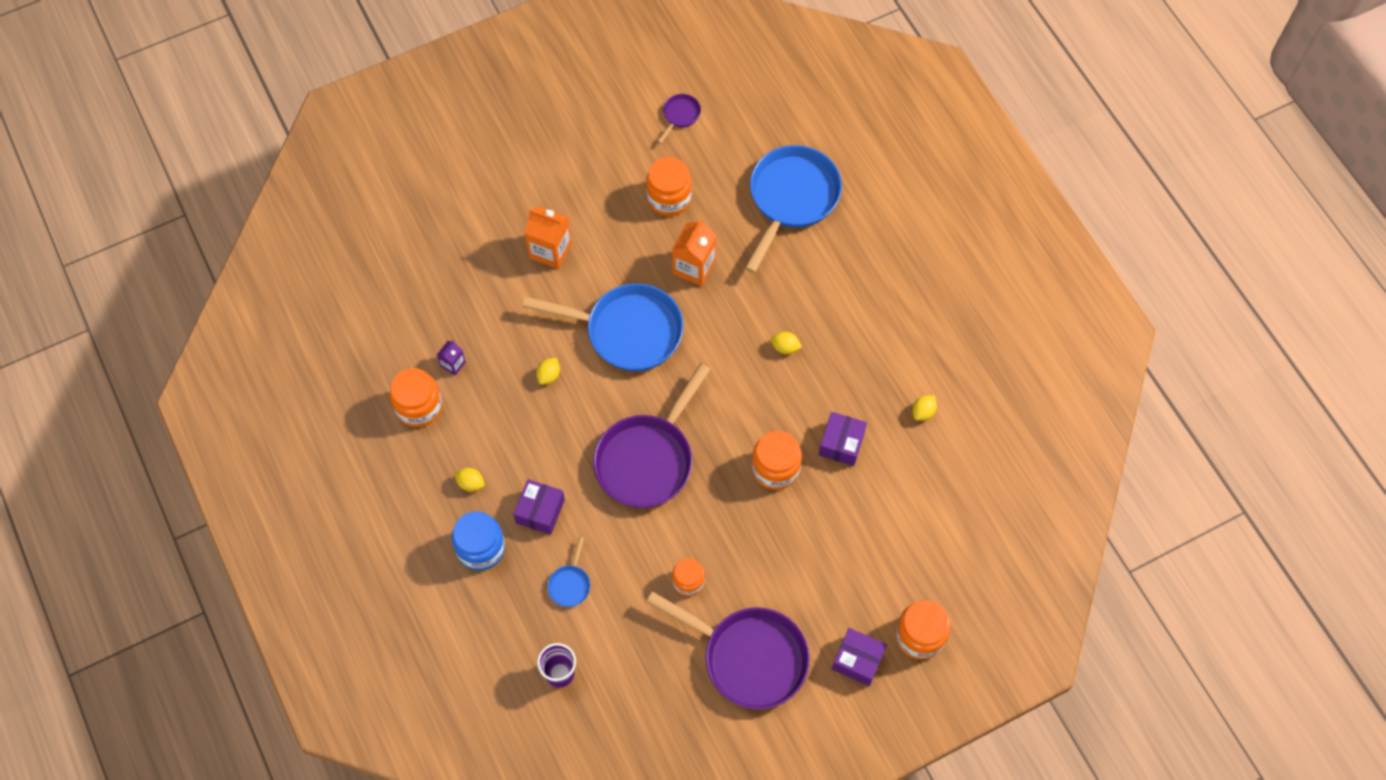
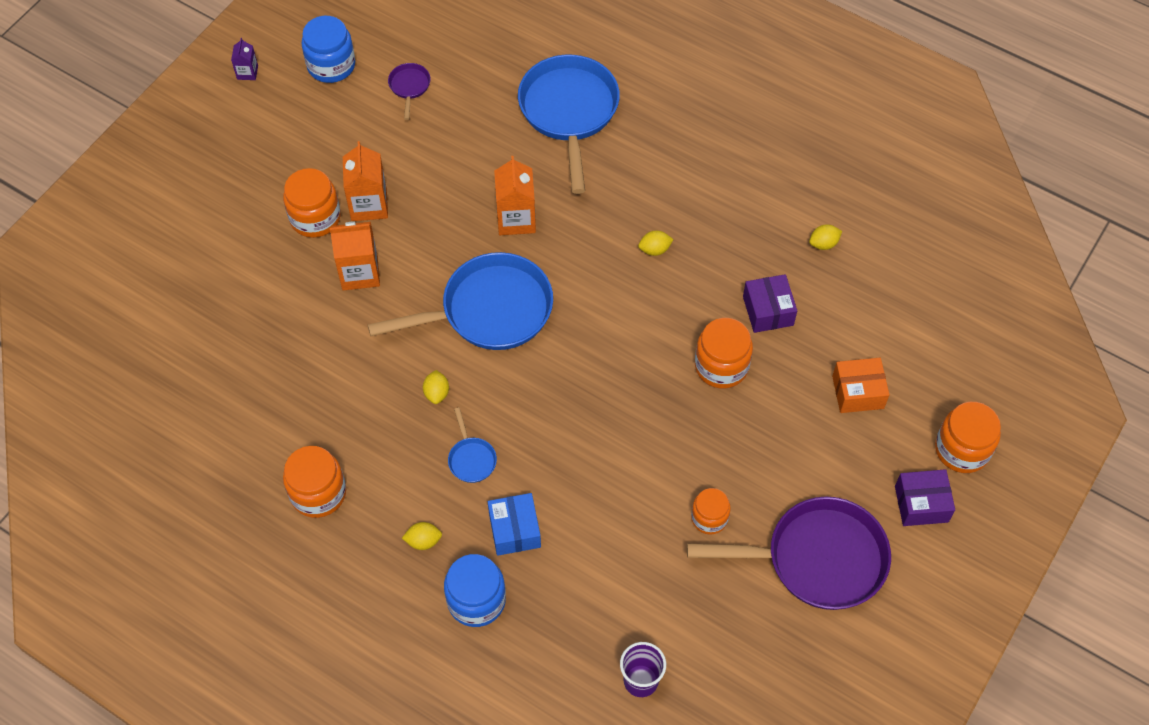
camera: 30 degrees left, 5 degrees down
purple carton [437,341,466,375] -> purple carton moved to [231,38,258,80]
purple box [513,479,565,535] -> blue box [488,493,541,556]
blue pan [548,537,590,607] -> blue pan moved to [448,407,497,483]
purple pan [593,363,711,508] -> none
orange jar [646,157,692,216] -> orange jar moved to [283,168,341,238]
yellow lemon [912,395,937,421] -> yellow lemon turned 60 degrees clockwise [809,224,842,250]
none -> blue jar [301,16,355,83]
none -> orange carton [343,141,388,221]
none -> orange box [832,358,889,413]

